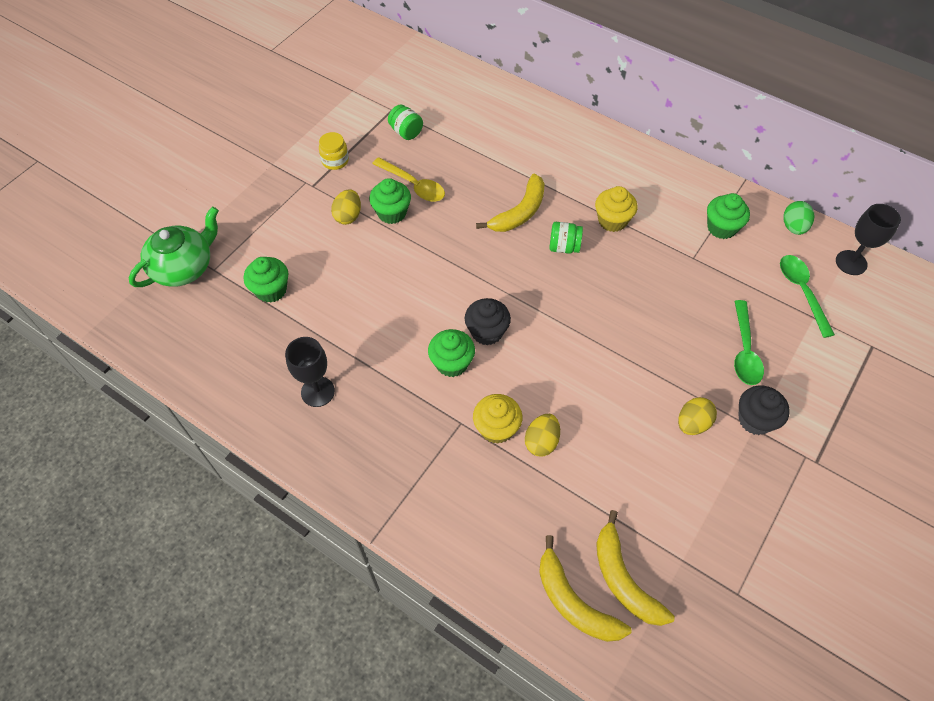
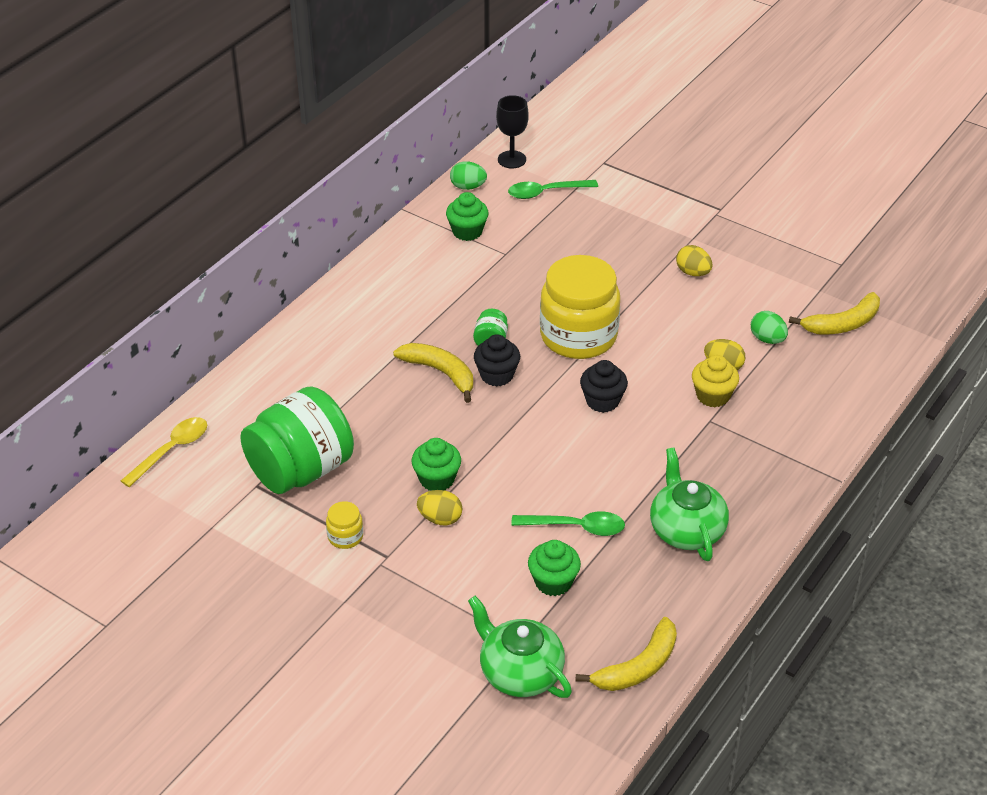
camera: 90 degrees left, 15 degrees down
black goblet [285,337,335,407] -> green teapot [650,448,729,561]
yellow spoon [372,157,445,202] -> yellow spoon moved to [121,417,207,487]
green jar [388,105,423,140] -> green jar [240,386,354,494], size x2.44
green cupcake [428,329,475,377] -> none
yellow banana [539,535,631,642] -> yellow banana moved to [575,617,677,691]
yellow cupcake [595,186,637,232] -> none
green spoon [734,300,764,385] -> green spoon moved to [511,511,625,536]
black cupcake [738,385,790,435] -> black cupcake moved to [474,334,520,386]
none -> yellow jar [540,255,620,359]
none -> green egg [751,311,788,344]

